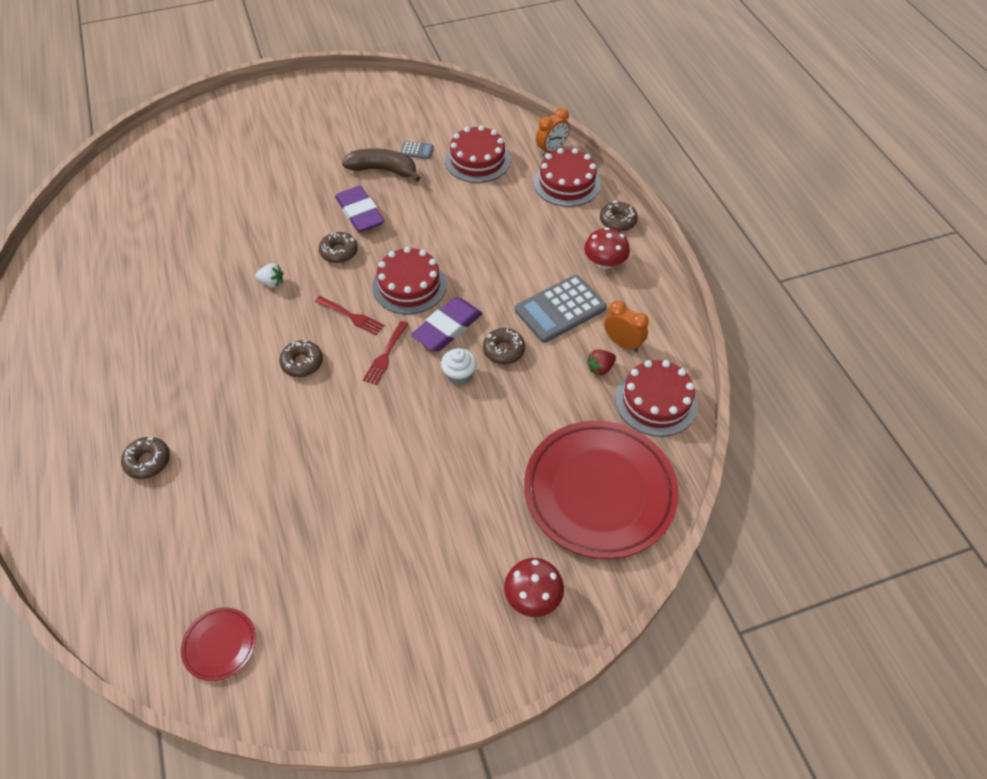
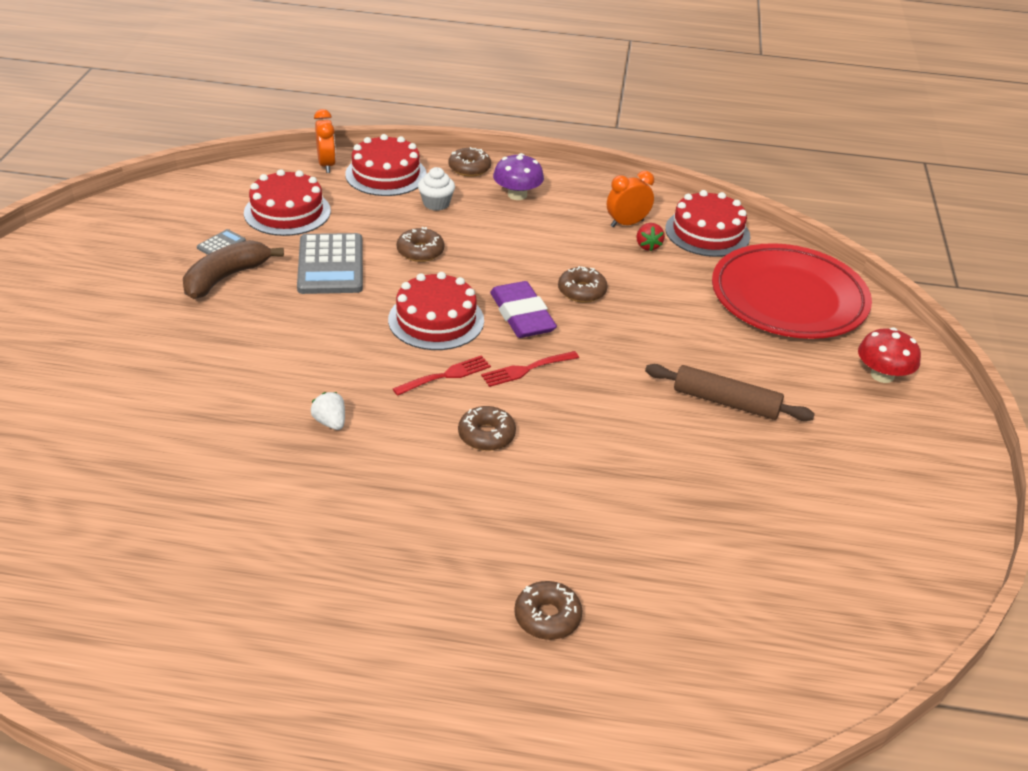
camera: 65 degrees left, 15 degrees down
red plate [181,607,256,681] -> none
white strawberry [255,263,283,288] -> white strawberry turned 75 degrees counterclockwise [311,392,345,430]
brown donut [319,232,358,263] -> brown donut moved to [397,227,444,262]
purple eraser [335,186,384,232] -> none
red fork [363,321,408,385] -> red fork turned 105 degrees clockwise [481,351,579,387]
white cupcake [441,348,477,385] -> white cupcake moved to [418,167,455,211]
grey calculator [515,275,606,343] -> grey calculator moved to [297,233,363,294]
red mushroom [584,227,630,269] -> purple mushroom [493,153,544,200]
none -> brown rolling pin [645,364,815,421]

